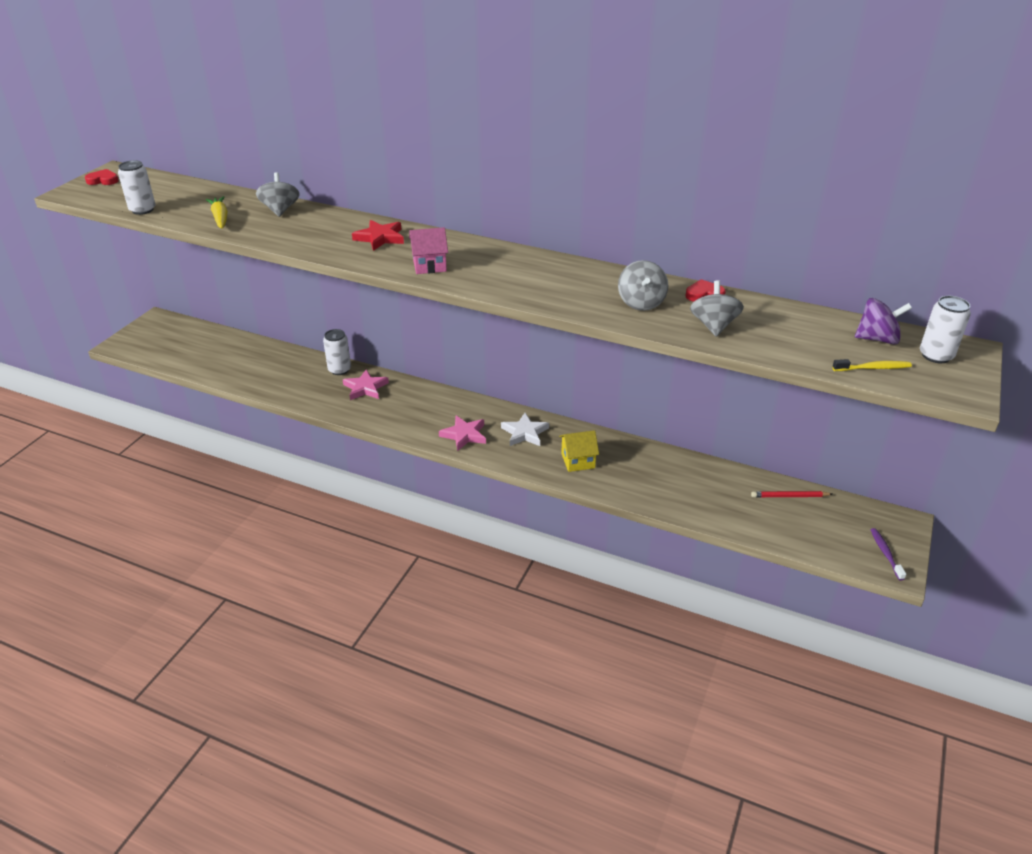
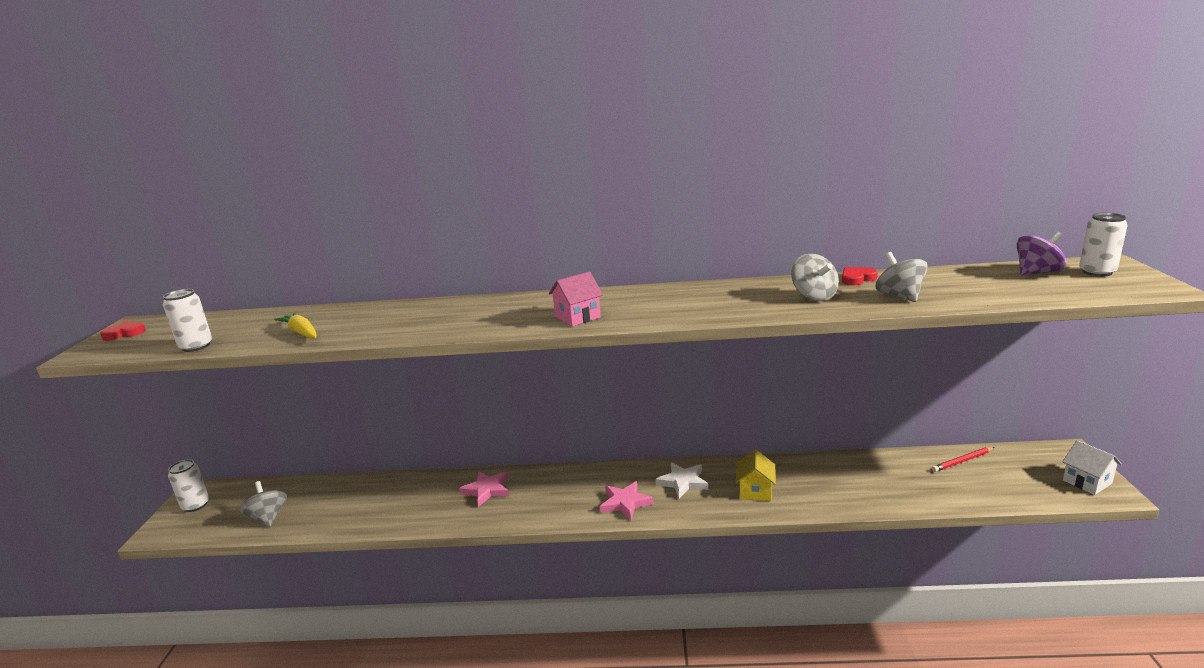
camera: 20 degrees left, 15 degrees down
grey spinning top [256,172,299,217] -> grey spinning top moved to [239,481,287,527]
white can [323,329,351,375] -> white can moved to [168,459,209,512]
red star [352,220,404,251] -> none
yellow house [559,430,599,472] -> yellow house turned 45 degrees counterclockwise [736,450,776,501]
yellow toothbrush [832,359,912,371] -> none
purple toothbrush [871,528,906,581] -> white house [1062,440,1122,495]

